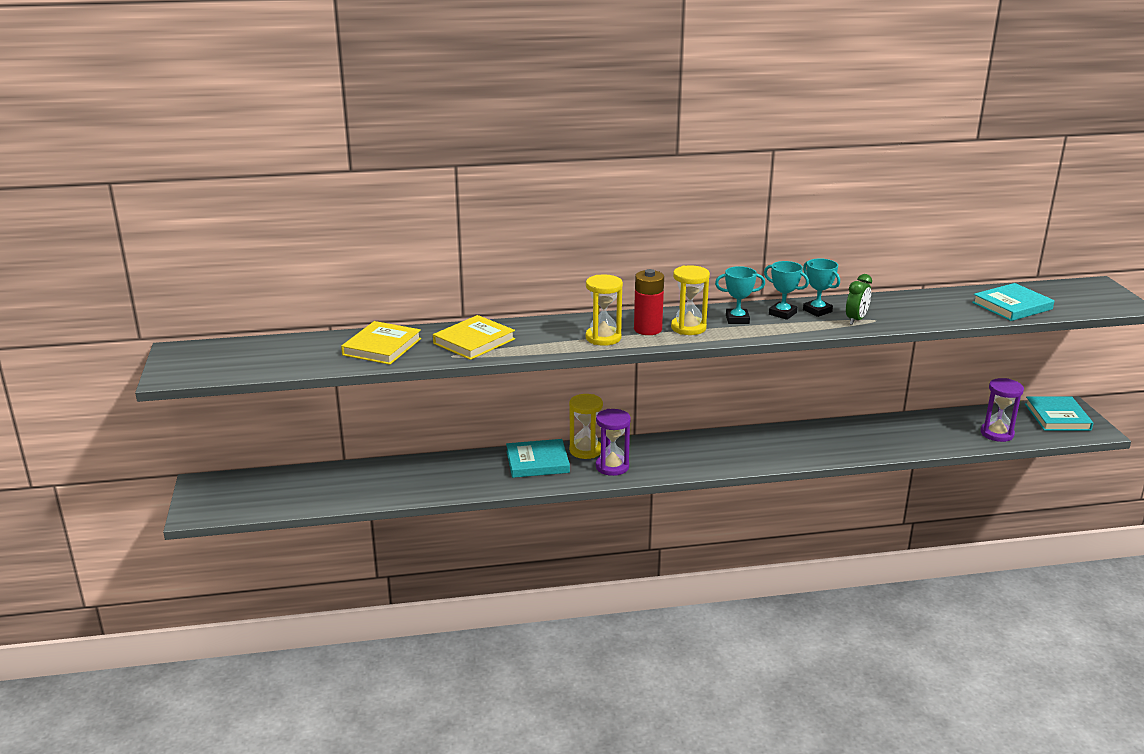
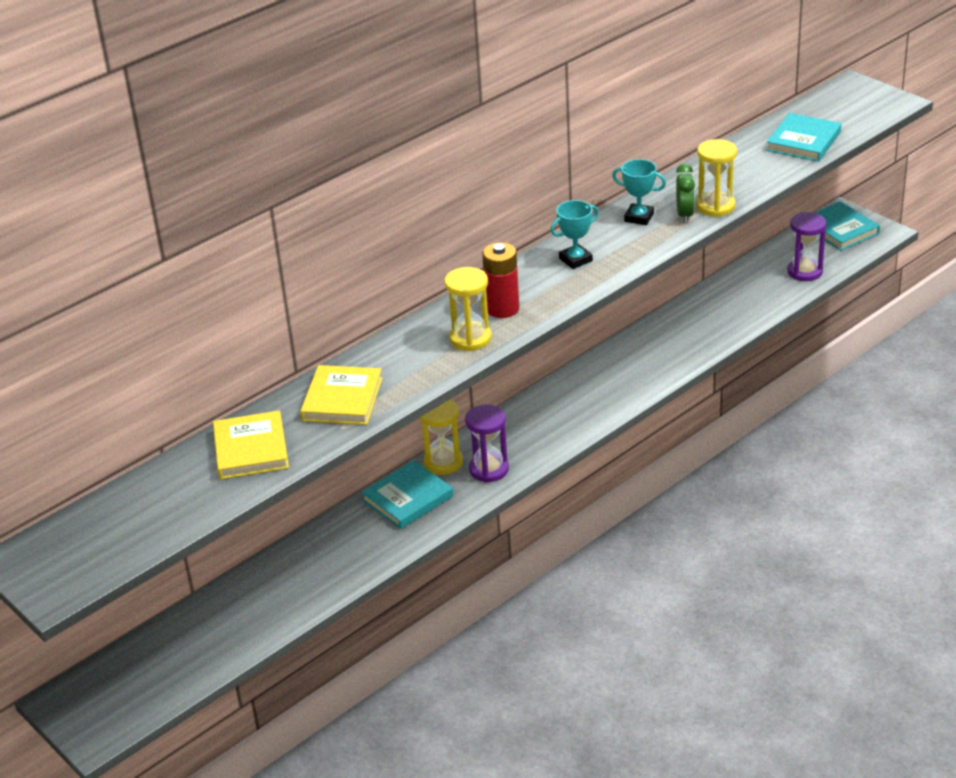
camera: 30 degrees left, 10 degrees up
yellow hourglass [671,265,710,335] -> yellow hourglass moved to [696,139,737,217]
turquoise trophy [764,261,809,320] -> none

